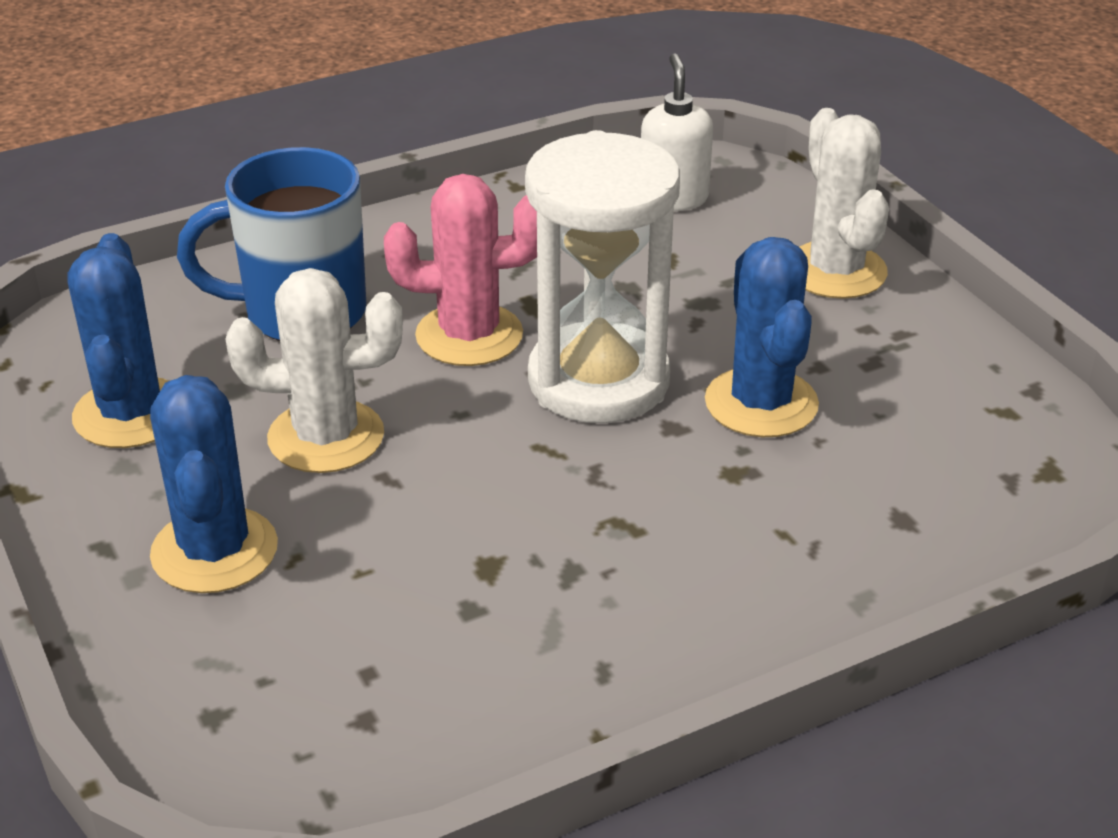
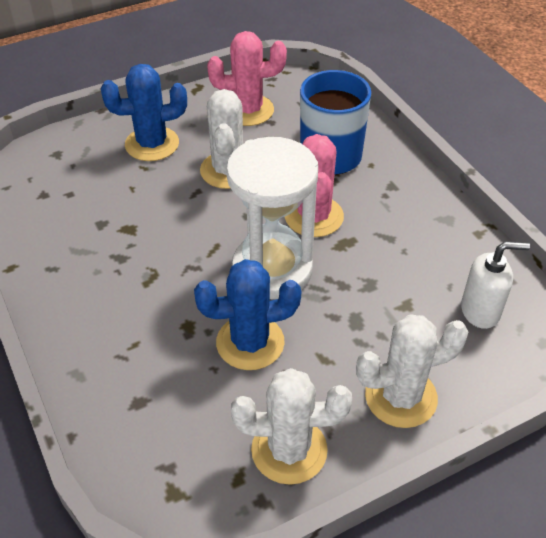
camera: 90 degrees right, 10 degrees up
blue cactus [68,233,168,448] -> pink cactus [207,31,287,126]
none -> white cactus [231,368,352,485]

